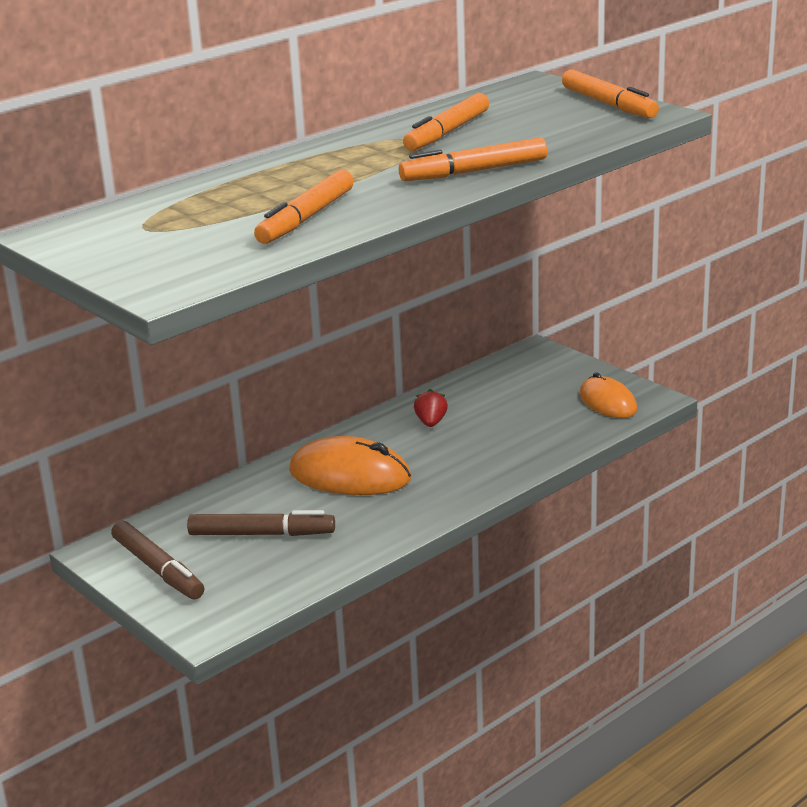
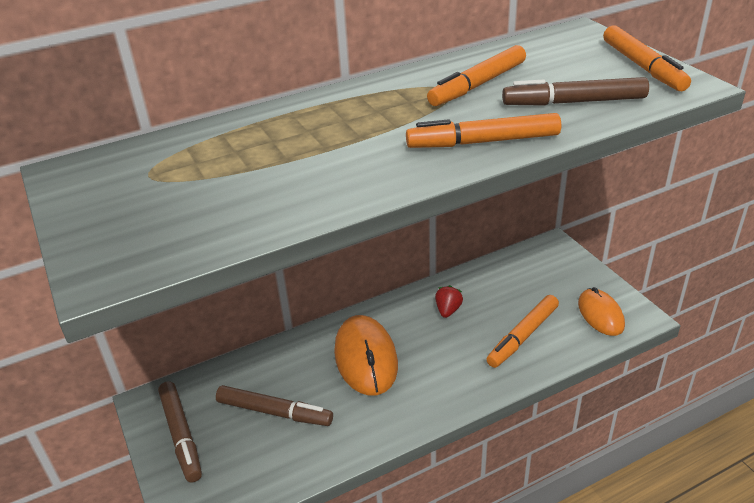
camera: 15 degrees right, 10 degrees up
orange marker [254,170,354,244] -> orange marker moved to [486,295,559,368]
orange mouse [289,436,411,495] -> orange mouse turned 45 degrees clockwise [334,315,398,396]
none -> brown marker [502,77,649,106]

